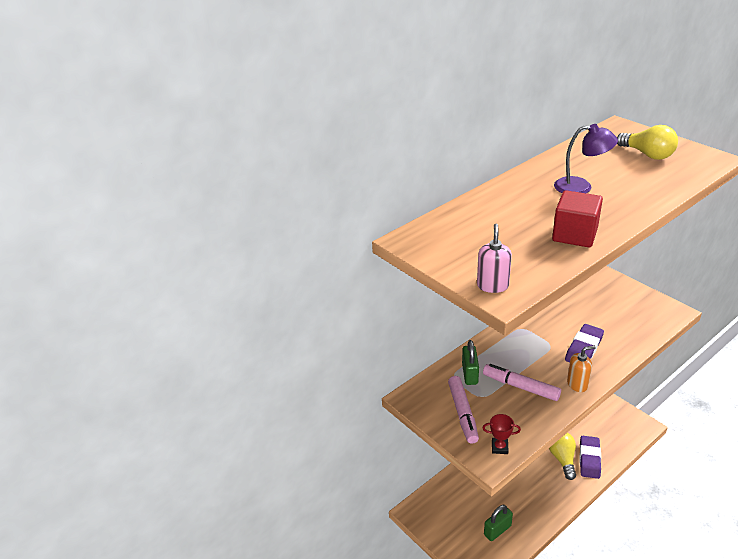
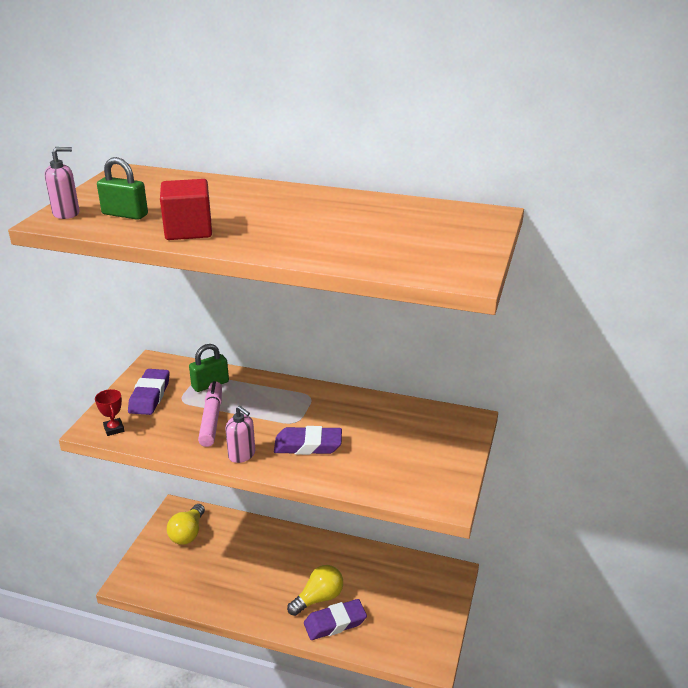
camera: 55 degrees right, 5 degrees down
pink marker [448,376,479,444] -> purple eraser [128,369,170,415]
green padlock [484,505,513,541] -> green padlock moved to [97,157,148,220]
purple lamp [554,124,618,193] -> none
orange soap dispenser [567,346,595,392] -> pink soap dispenser [225,406,255,463]
yellow light bulb [617,125,678,160] -> yellow light bulb moved to [167,504,205,545]

